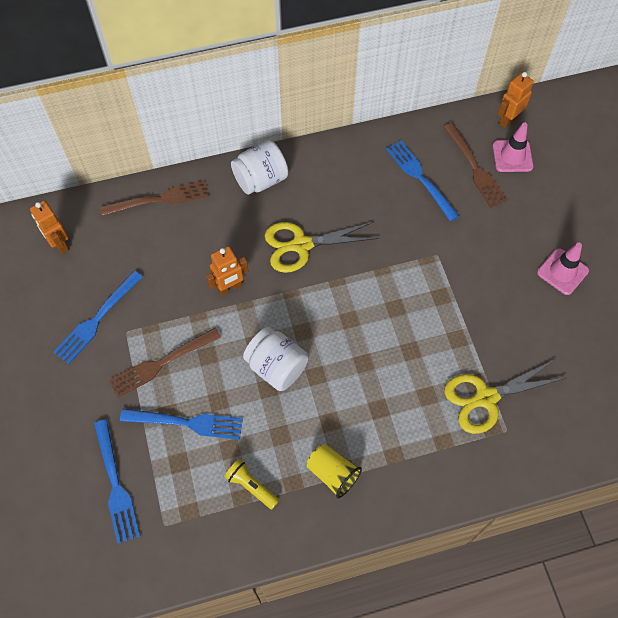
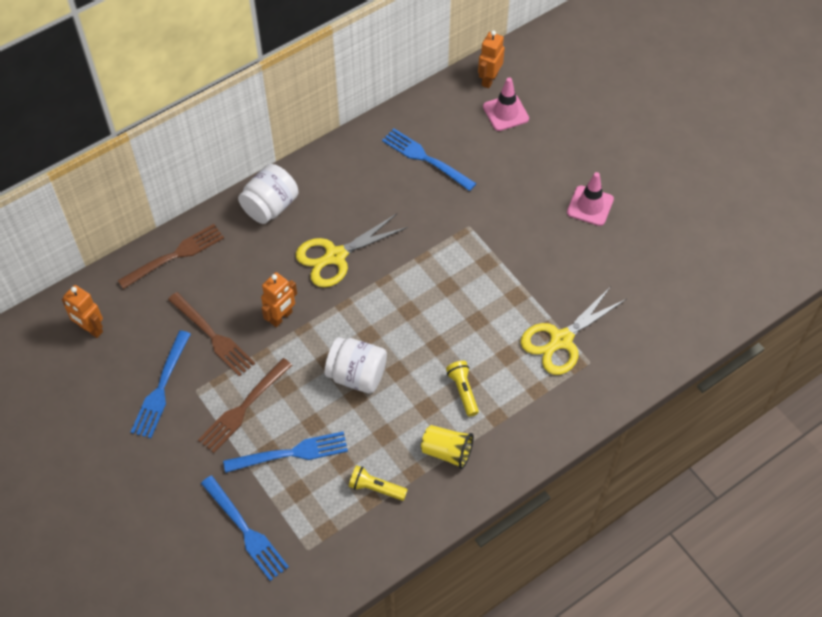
camera: 20 degrees left, 5 degrees down
brown fork [444,123,507,208] -> brown fork moved to [168,292,255,377]
none -> yellow flashlight [446,361,479,417]

